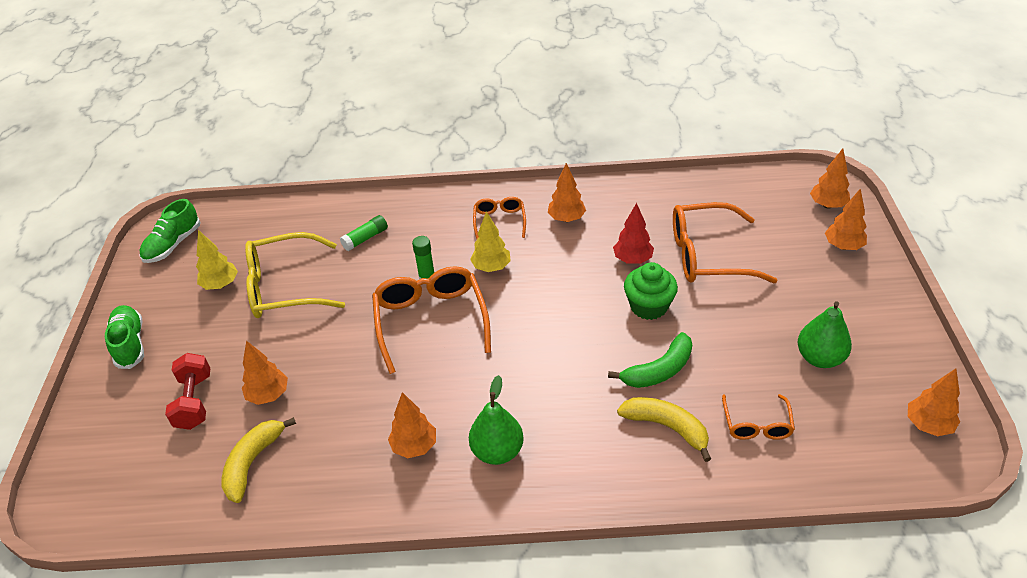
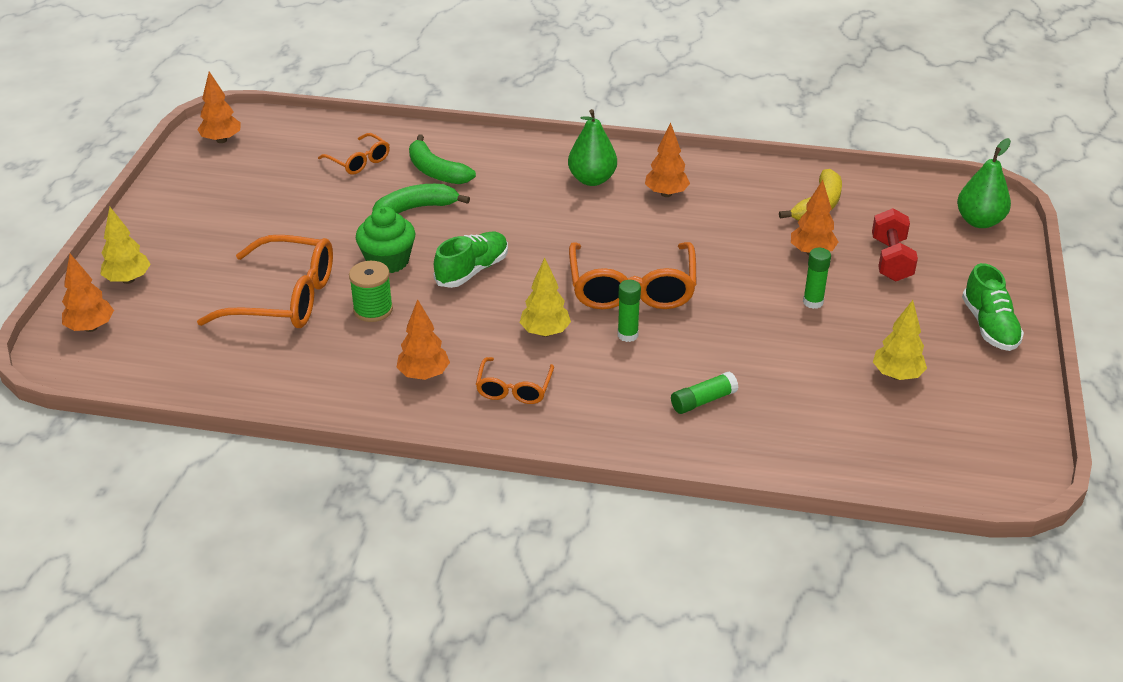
camera: 170 degrees left, 5 degrees down
green shoe [139,199,201,263] -> green shoe moved to [434,232,508,288]
yellow glasses [245,232,345,318] -> none
red tree [613,203,654,264] -> green spool [349,261,393,322]
yellow banana [617,397,711,462] -> green banana [409,135,476,184]
orange glasses [722,394,795,440] -> orange glasses turned 120 degrees clockwise [318,133,390,175]
green pear [798,301,852,368] -> green pear moved to [957,138,1011,228]
orange tree [825,188,867,250] -> yellow tree [100,207,151,284]
none -> green glue stick [803,248,831,309]

